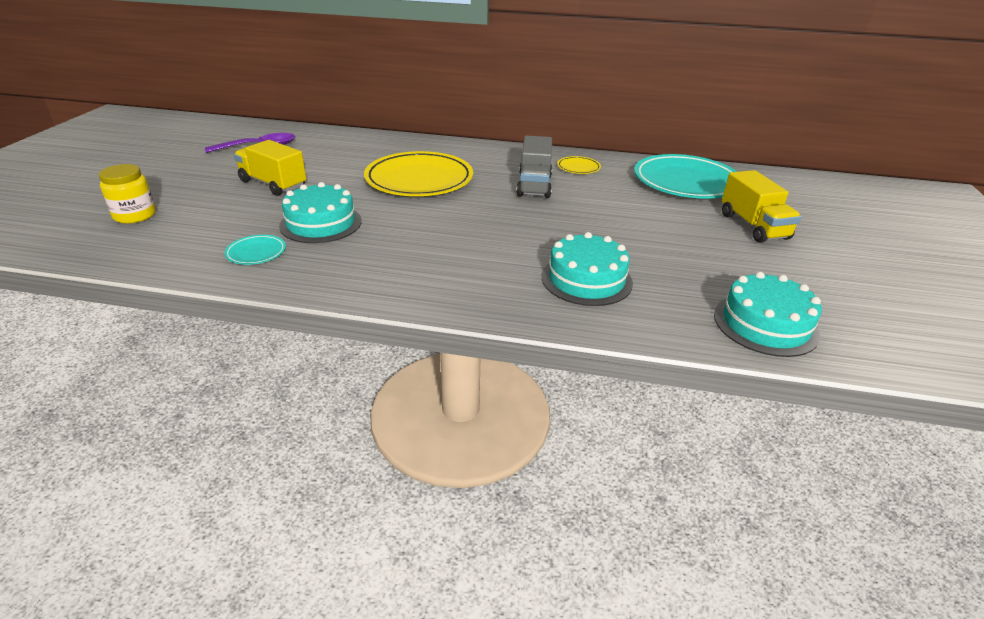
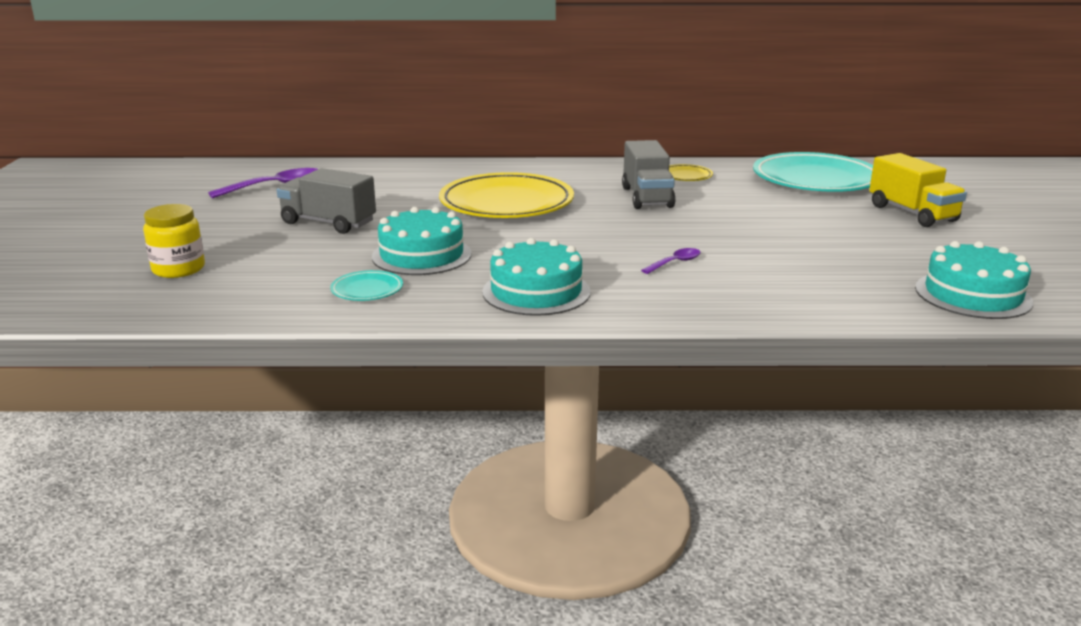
camera: 10 degrees left, 10 degrees down
yellow truck [234,140,306,196] -> grey truck [277,168,376,234]
turquoise cake [541,232,633,306] -> turquoise cake moved to [482,238,591,316]
none -> purple spoon [641,248,701,274]

